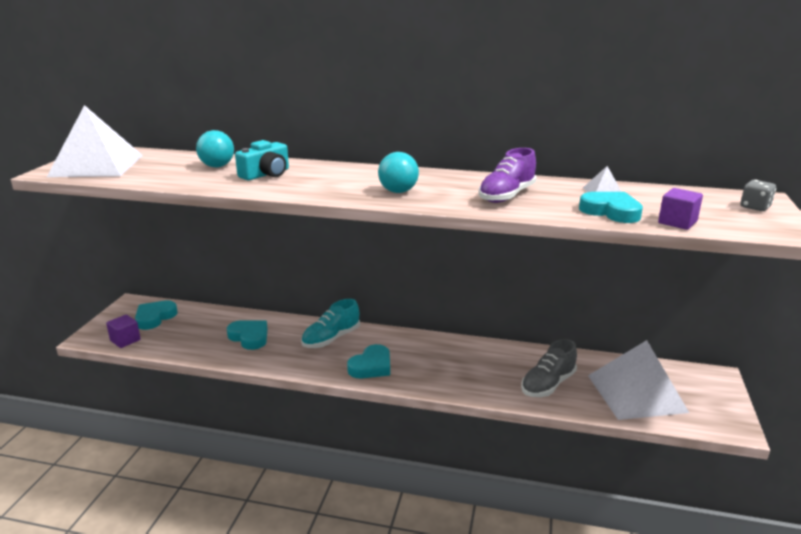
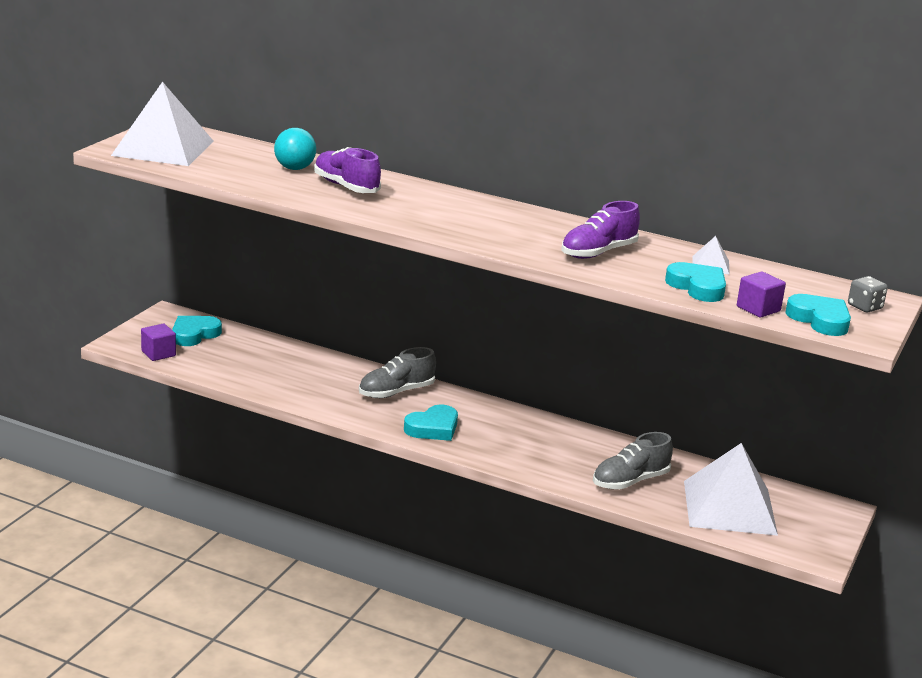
camera: 10 degrees right, 0 degrees up
turquoise heart [227,320,267,350] -> turquoise heart moved to [785,294,851,336]
turquoise camera [235,140,289,180] -> purple shoe [314,147,381,193]
turquoise shoe [301,299,360,348] -> grey shoe [359,347,436,398]
turquoise ball [378,152,419,193] -> none

